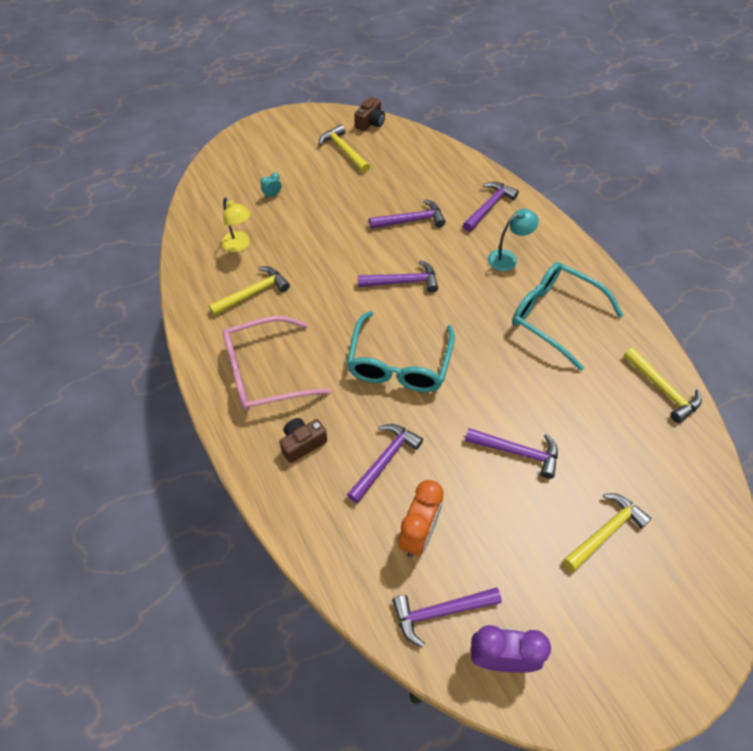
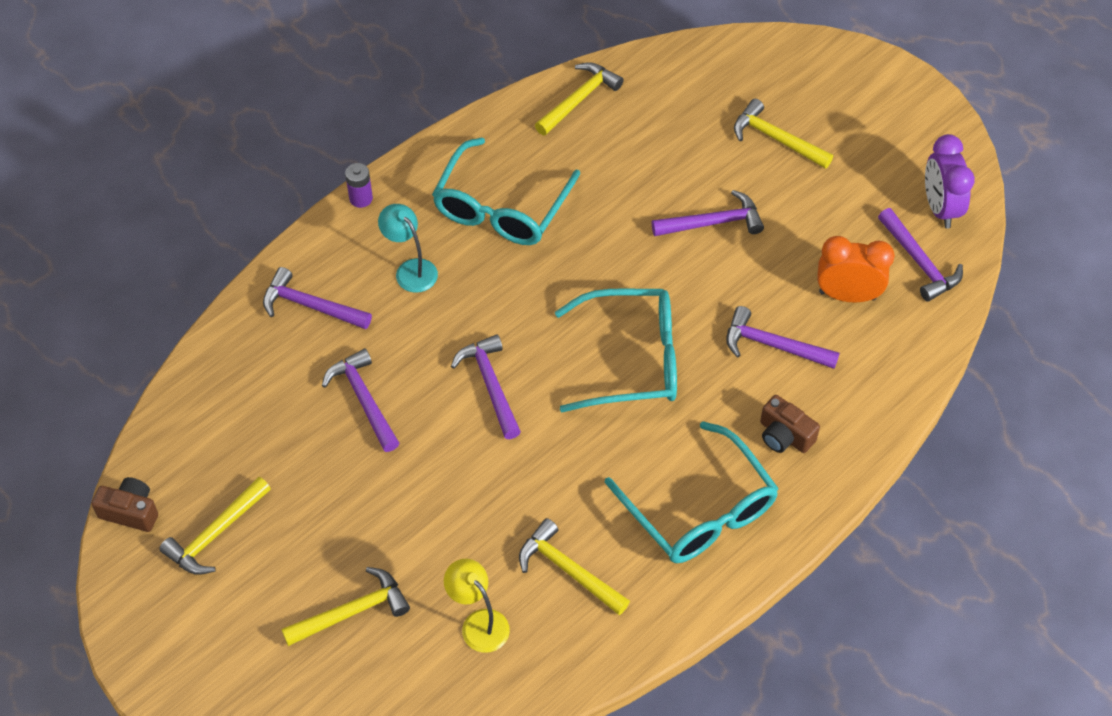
camera: 105 degrees left, 0 degrees up
yellow lamp [221,198,251,252] -> yellow lamp turned 75 degrees counterclockwise [444,559,510,653]
pink glasses [223,316,331,411] -> turquoise glasses [605,421,779,563]
turquoise clock [260,173,282,198] -> yellow hammer [281,567,410,646]
purple hammer [465,428,558,479] -> purple hammer turned 75 degrees clockwise [652,190,764,236]
none -> purple battery [345,163,373,208]

